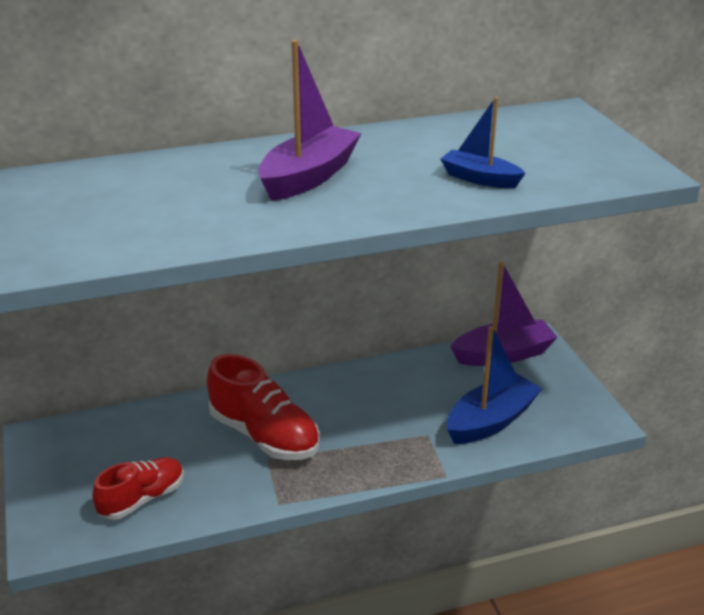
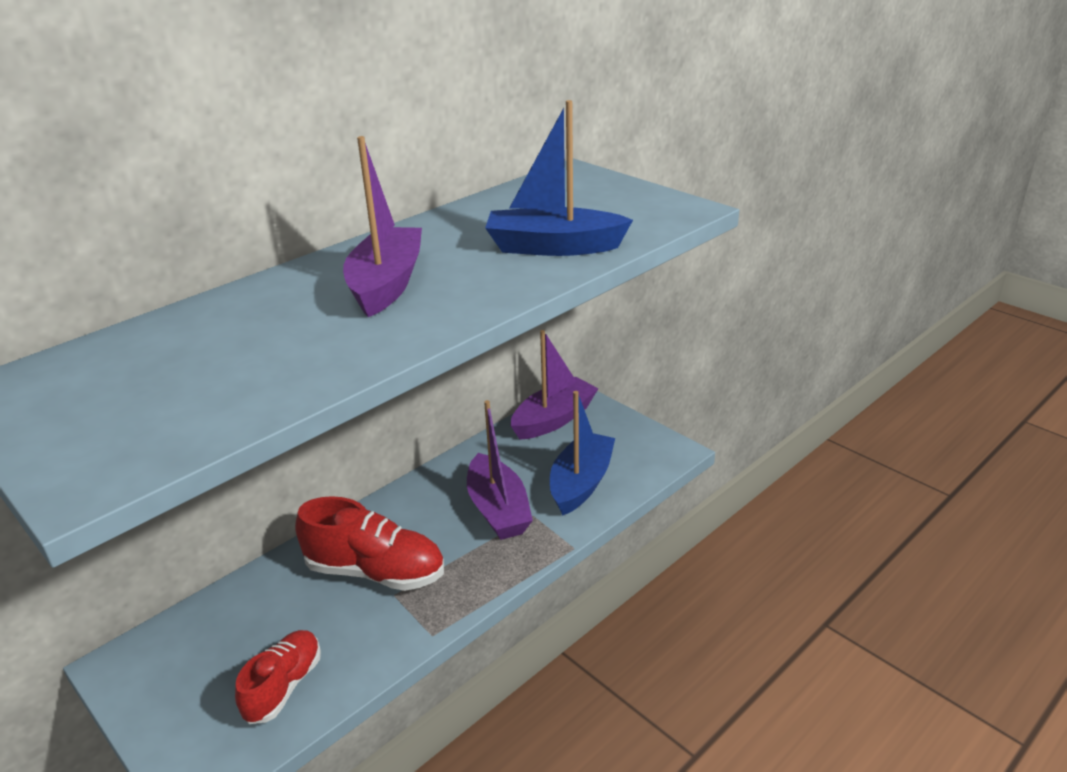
camera: 25 degrees left, 0 degrees up
blue boat [440,97,526,188] -> blue boat [485,100,633,256], size x1.64
none -> purple boat [467,400,533,540]

